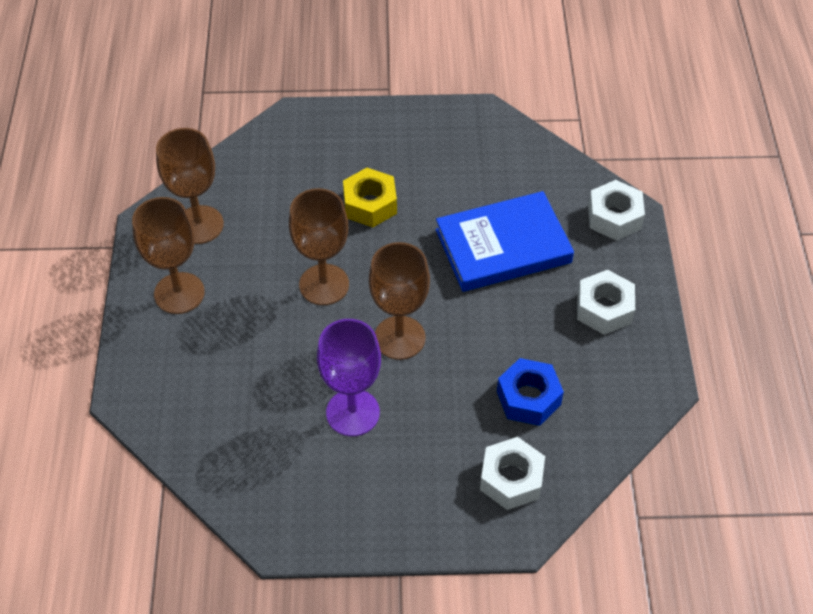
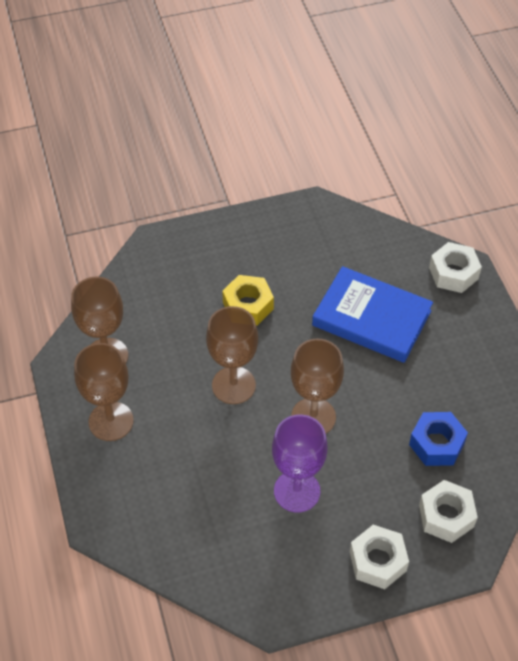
camera: 15 degrees left, 0 degrees up
blue book [436,191,574,292] -> blue book turned 60 degrees clockwise [312,266,433,363]
white nut [577,270,635,335] -> white nut moved to [350,525,409,589]

